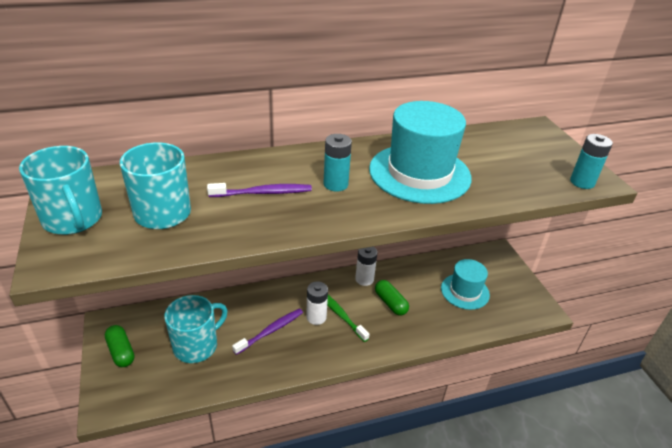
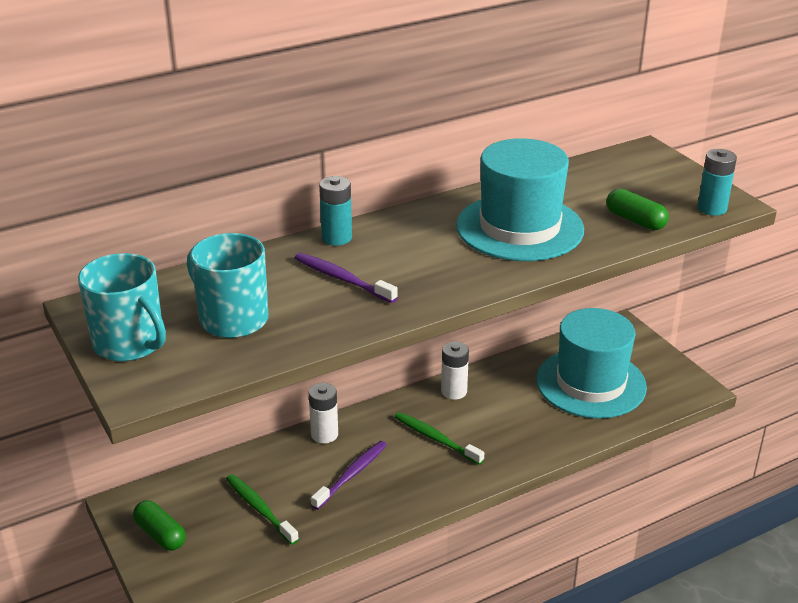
camera: 10 degrees left, 5 degrees down
turquoise mug [164,295,228,363] -> green toothbrush [226,474,299,545]
purple toothbrush [207,183,312,197] -> purple toothbrush turned 120 degrees counterclockwise [295,253,398,303]
white battery [306,281,328,325] -> white battery moved to [309,383,338,444]
turquoise battery [323,134,352,192] -> turquoise battery moved to [319,176,352,246]
green capsule [375,280,409,316] -> green capsule moved to [606,189,669,230]
turquoise hat [441,259,490,310] -> turquoise hat [536,308,647,419], size x1.65

